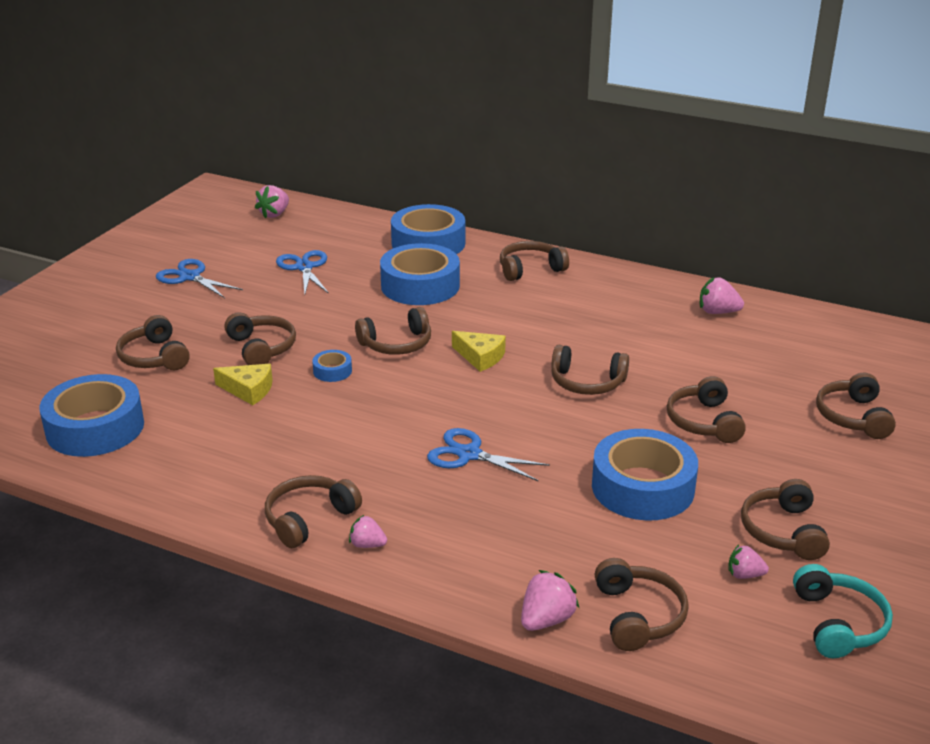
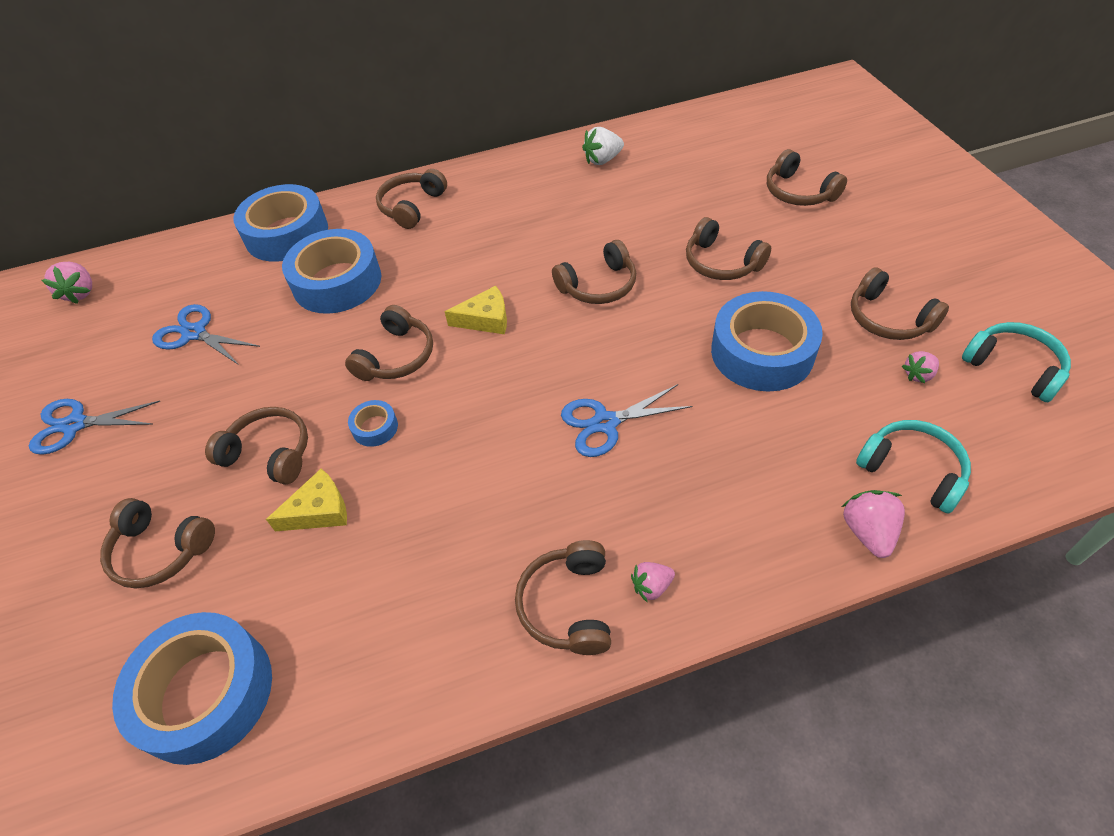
camera: 40 degrees left, 20 degrees up
brown headphones [595,558,689,651] -> turquoise headphones [856,420,971,514]
pink strawberry [700,277,744,314] -> white strawberry [582,127,624,165]

